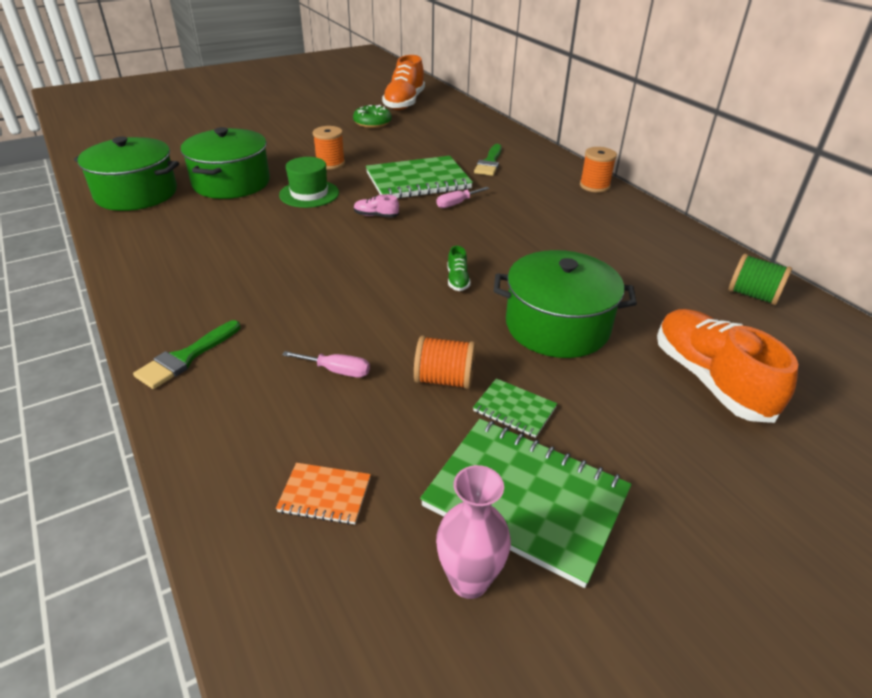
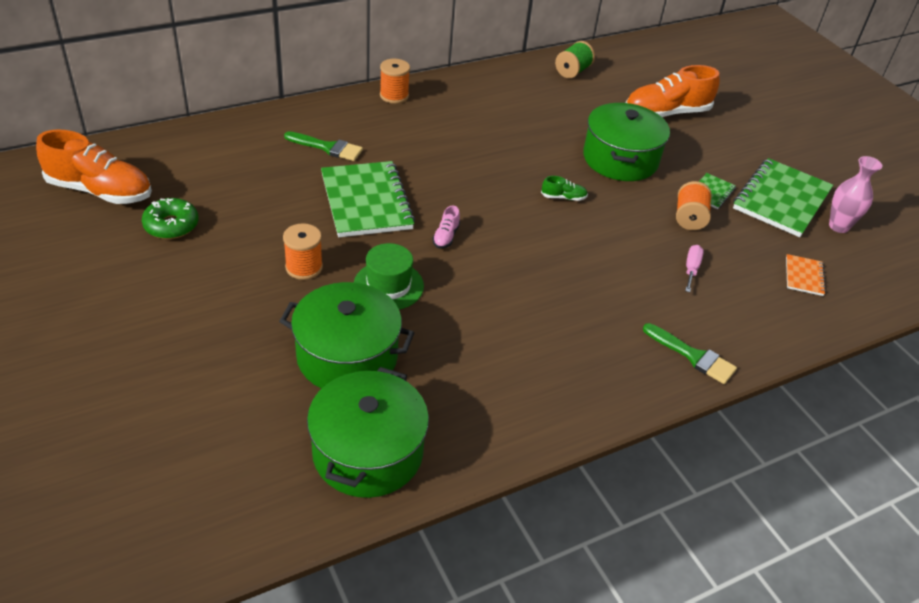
camera: 90 degrees left, 5 degrees up
pink screwdriver [436,187,489,208] -> none

